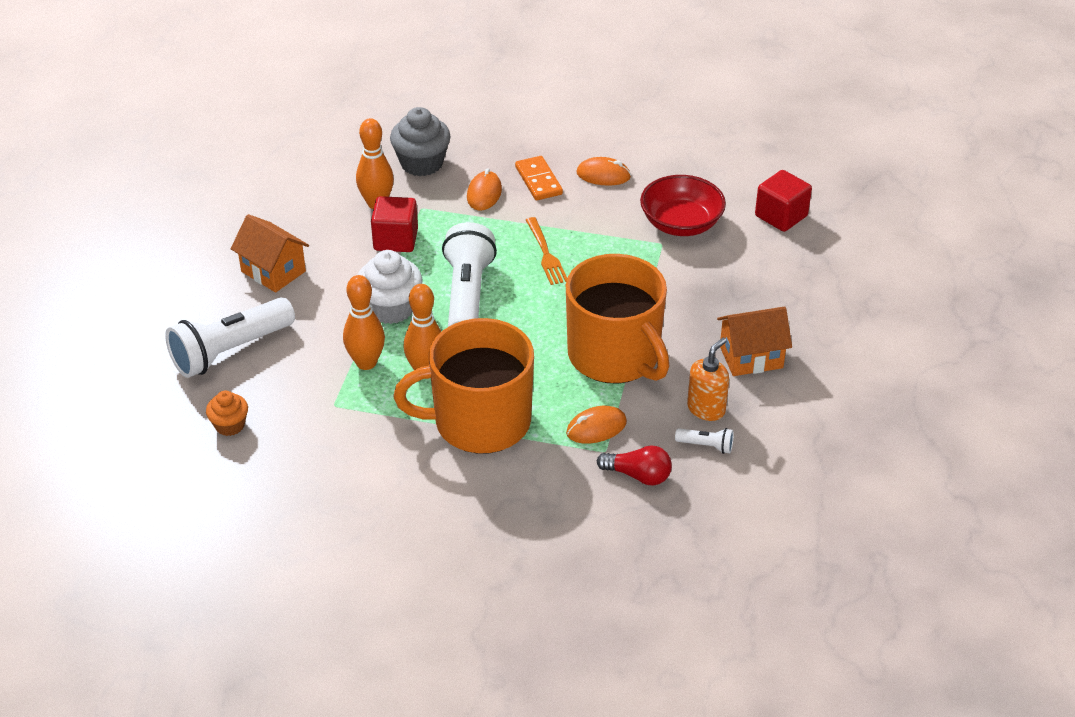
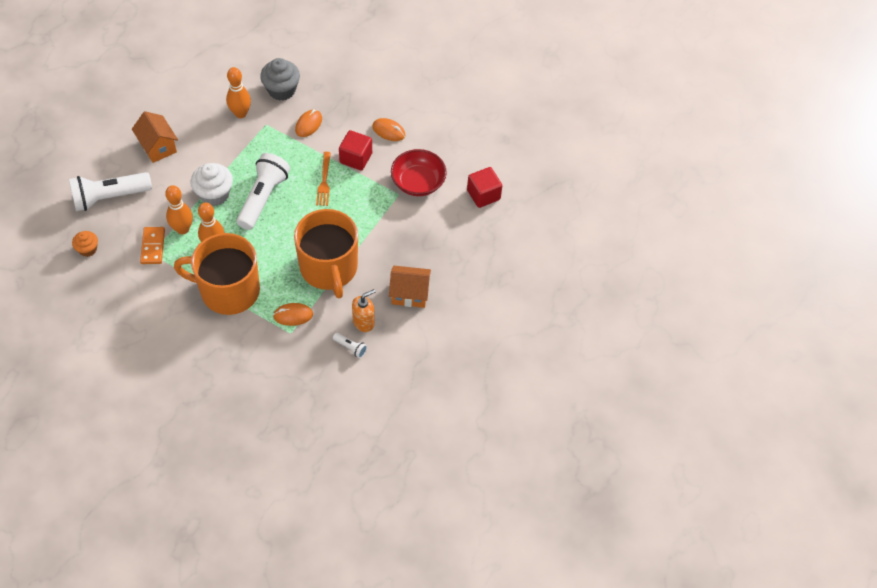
camera: 15 degrees right, 15 degrees up
red cube [371,196,418,252] -> red cube moved to [339,130,372,170]
orange domino [515,156,563,200] -> orange domino moved to [140,227,165,264]
red light bulb [597,445,672,485] -> none

